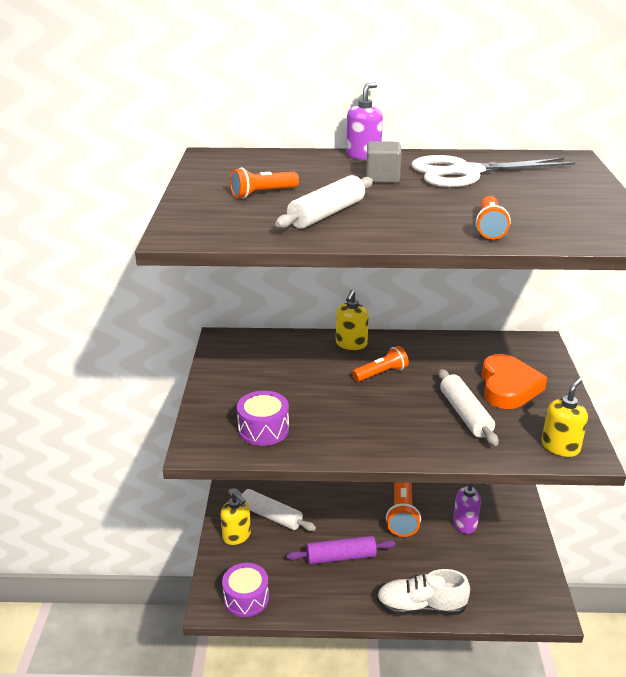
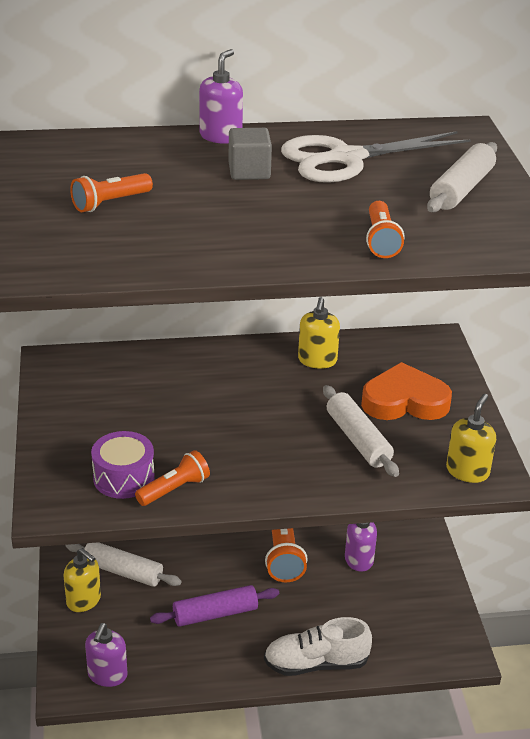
camera: 10 degrees left, 5 degrees up
purple drum [222,563,269,617] -> purple soap dispenser [85,623,128,687]
white rolling pin [275,175,373,229] -> white rolling pin moved to [427,142,497,212]
yellow soap dispenser [336,290,369,350] -> yellow soap dispenser moved to [298,297,340,369]
orange flashlight [352,346,409,382] -> orange flashlight moved to [135,450,210,506]
orange heart [481,354,547,409] -> orange heart turned 90 degrees counterclockwise [361,362,452,420]

